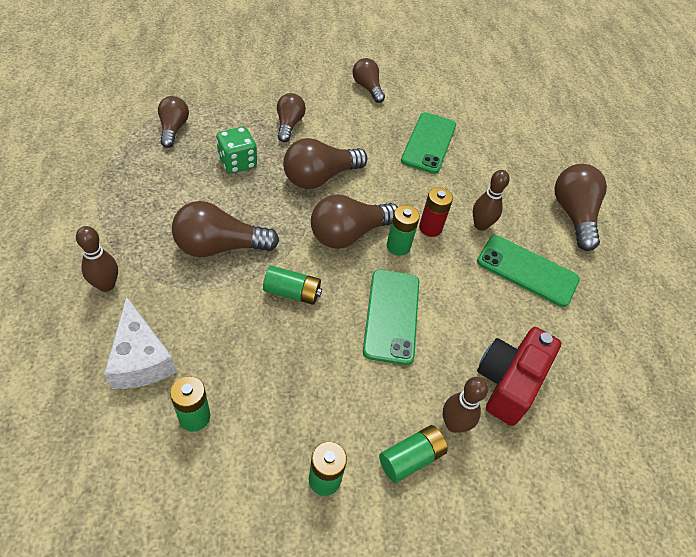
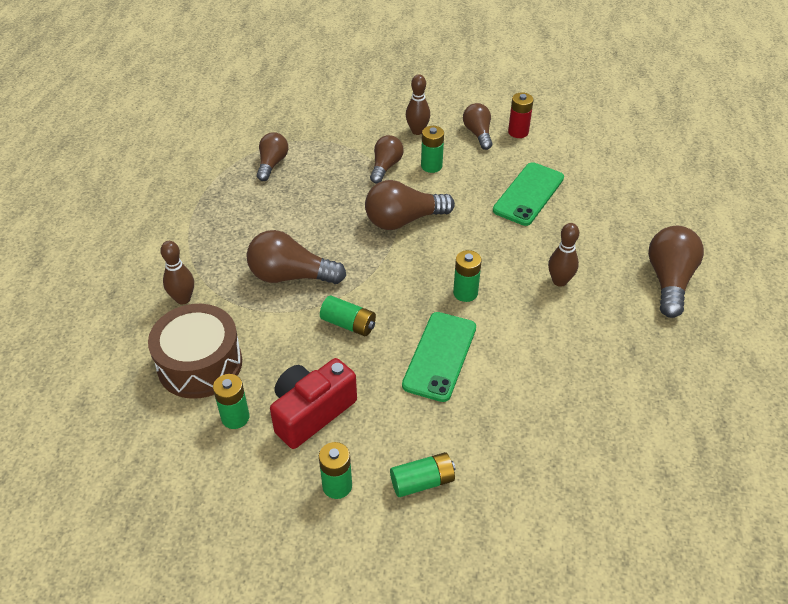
camera: 20 degrees right, 5 degrees down
white cheese [104,296,176,389] -> brown drum [148,304,242,399]
green dice [216,127,257,174] -> none
brown light bulb [311,194,398,249] -> none
red battery [419,187,453,237] -> red battery moved to [508,92,534,138]
brown bowling pin [443,377,488,433] -> brown bowling pin moved to [406,74,430,135]
green phone [477,235,580,307] -> none
red camera [477,327,561,426] -> red camera moved to [270,358,357,449]
none -> green battery [421,126,444,173]

